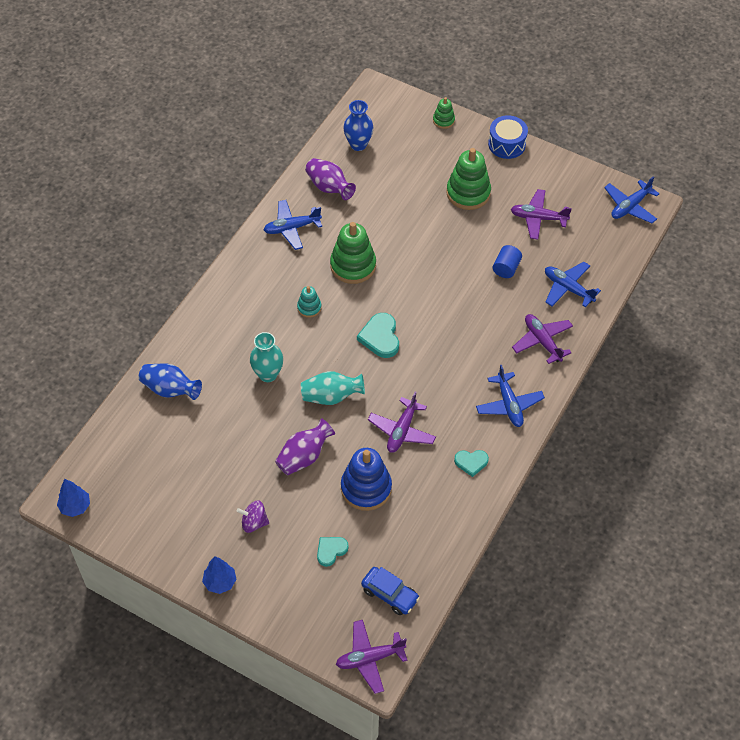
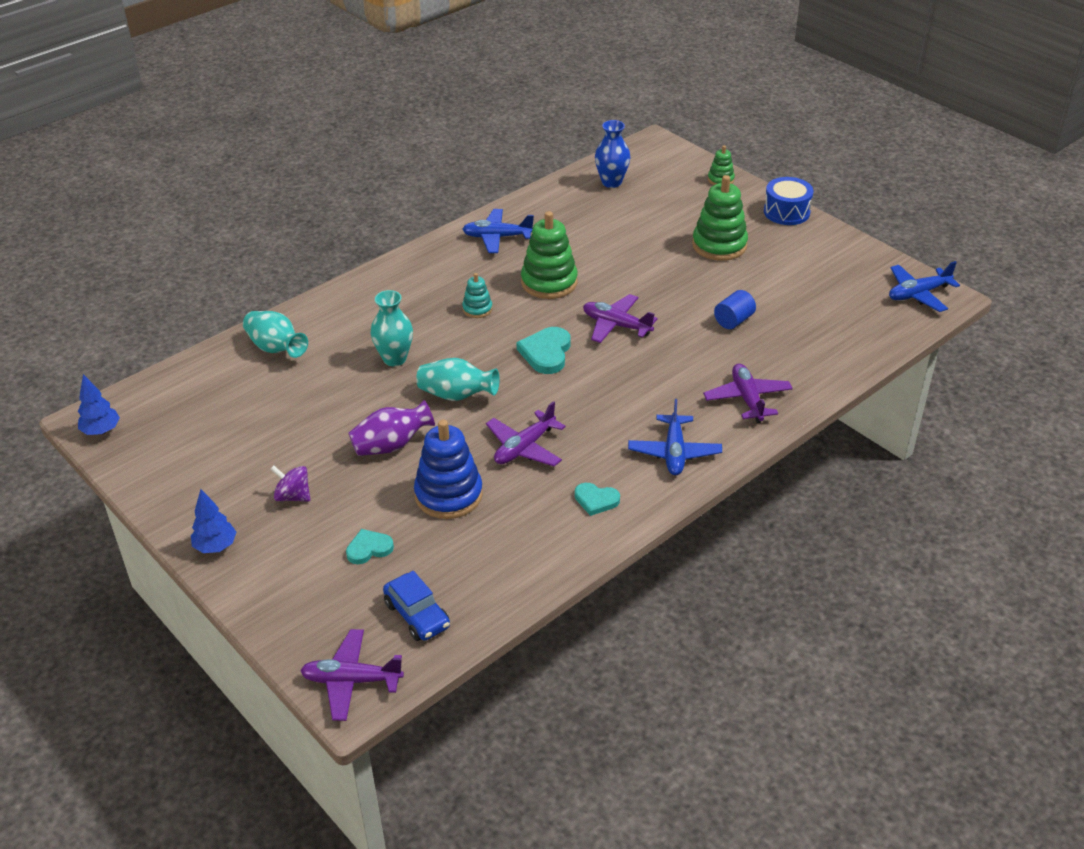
camera: 20 degrees right, 15 degrees down
blue vase [139,364,202,400] -> turquoise vase [243,311,308,358]
purple vase [305,158,356,200] -> none
purple plane [511,189,572,240] -> purple plane moved to [583,294,657,343]
blue plane [545,262,601,307] -> none

